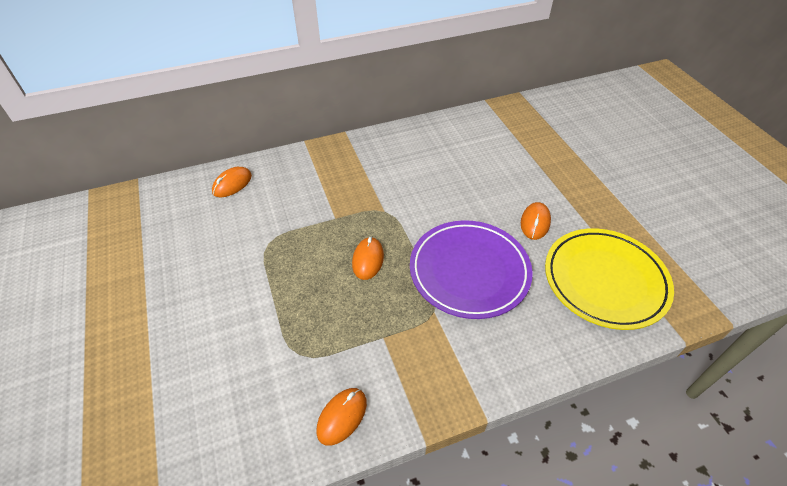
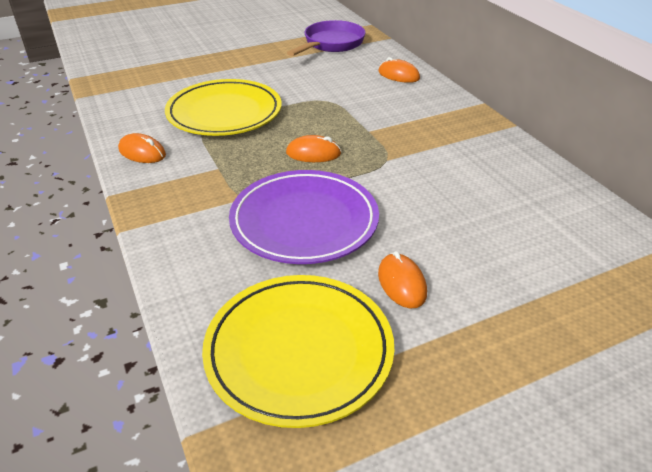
camera: 85 degrees right, 10 degrees down
orange mouse [521,202,551,240] -> orange mouse turned 60 degrees clockwise [378,251,427,309]
none -> yellow plate [165,79,282,136]
none -> purple pan [287,20,366,56]

